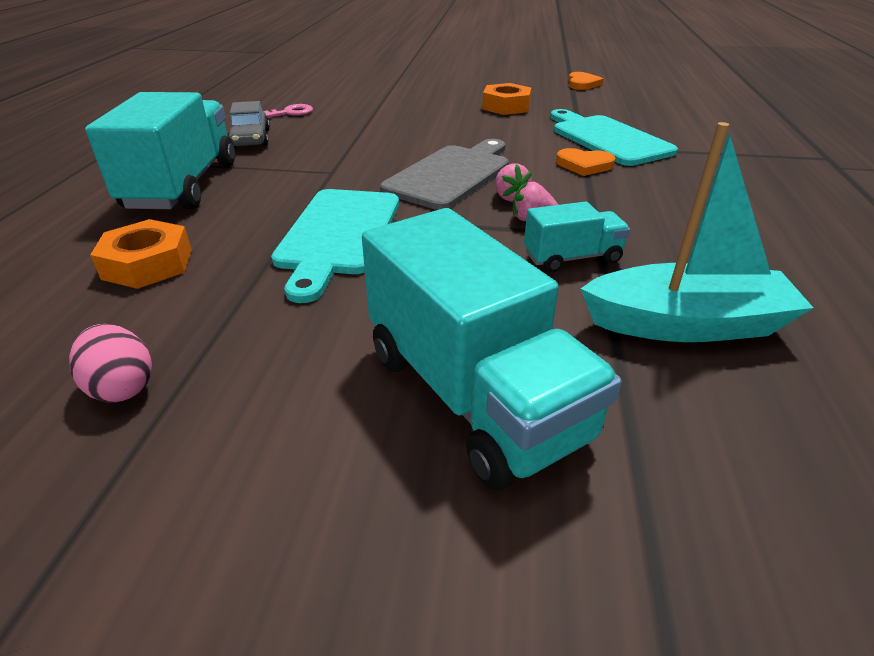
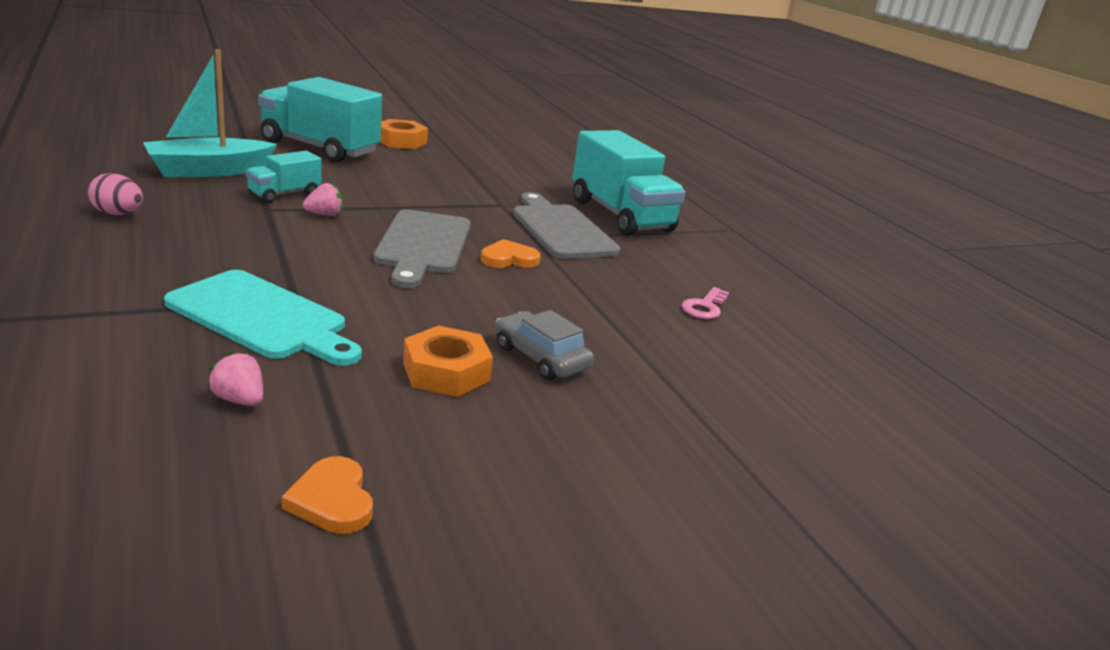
camera: 145 degrees right, 10 degrees down
pink egg [69,324,152,403] -> pink egg moved to [88,173,143,215]
orange nut [90,219,192,289] -> orange nut moved to [380,119,428,149]
grey car [228,101,270,148] -> grey car moved to [495,310,594,380]
turquoise cutting board [271,189,399,303] -> none
pink strawberry [495,163,532,202] -> pink strawberry moved to [208,351,263,406]
orange heart [556,148,616,176] -> orange heart moved to [481,239,541,268]
none -> grey cutting board [513,192,620,259]

